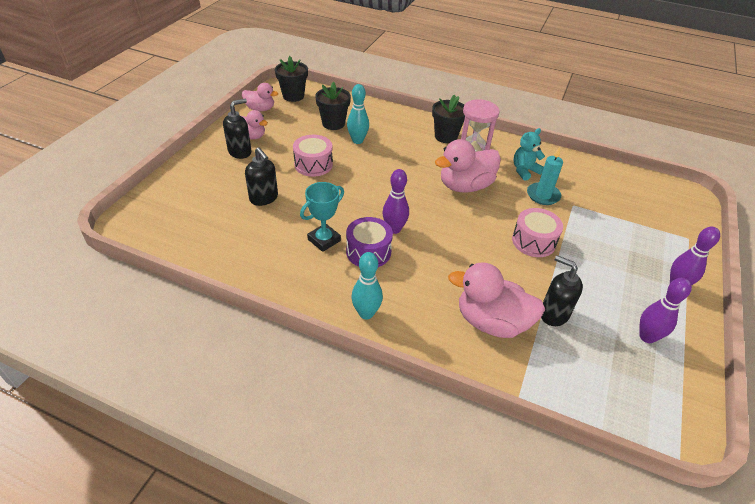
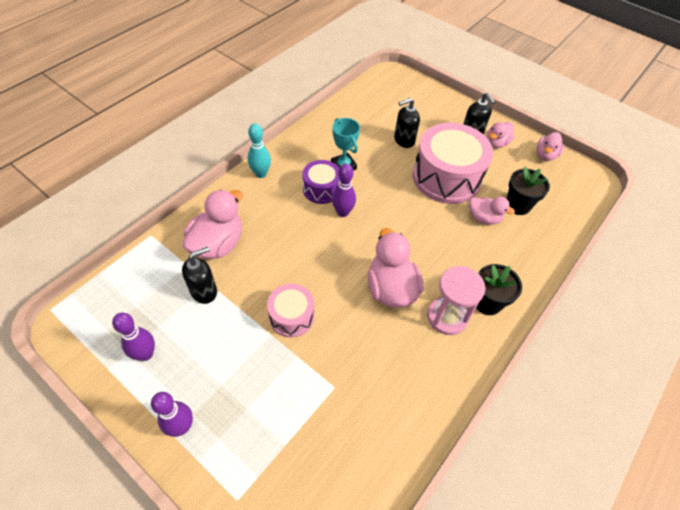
camera: 105 degrees right, 10 degrees up
black flower pot [275,56,308,102] -> none
pink drum [293,135,333,177] -> pink drum [413,123,493,204], size x1.88
turquoise bowling pin [347,84,369,144] -> pink duck [469,197,515,225]
turquoise teddy bear [513,128,545,181] -> none
turquoise candle [527,147,563,205] -> none

